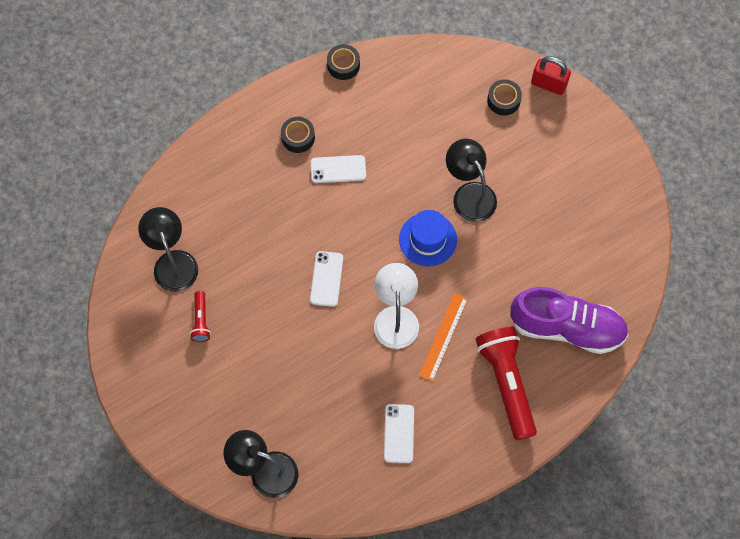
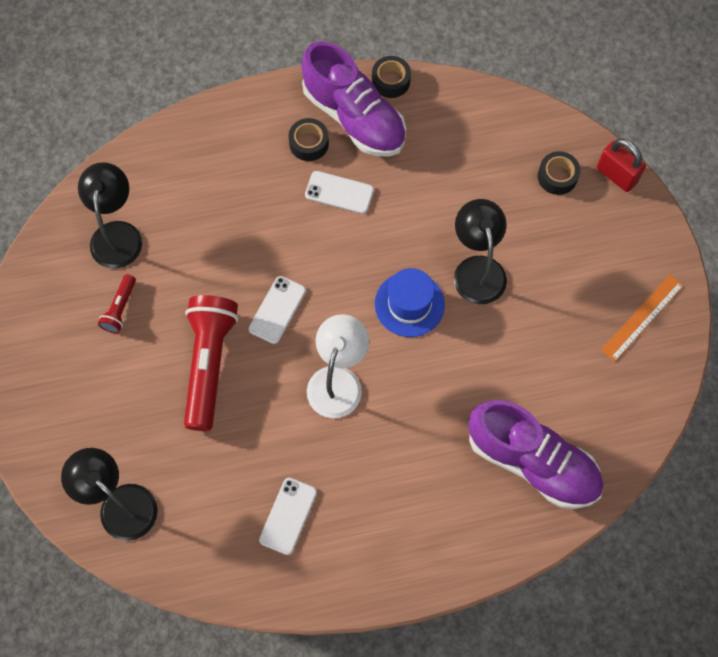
camera: 20 degrees right, 0 degrees up
orange ruler [419,293,468,382] -> orange ruler moved to [601,275,684,362]
red flashlight [475,327,537,441] -> red flashlight moved to [184,295,239,431]
none -> purple shoe [301,41,406,157]

